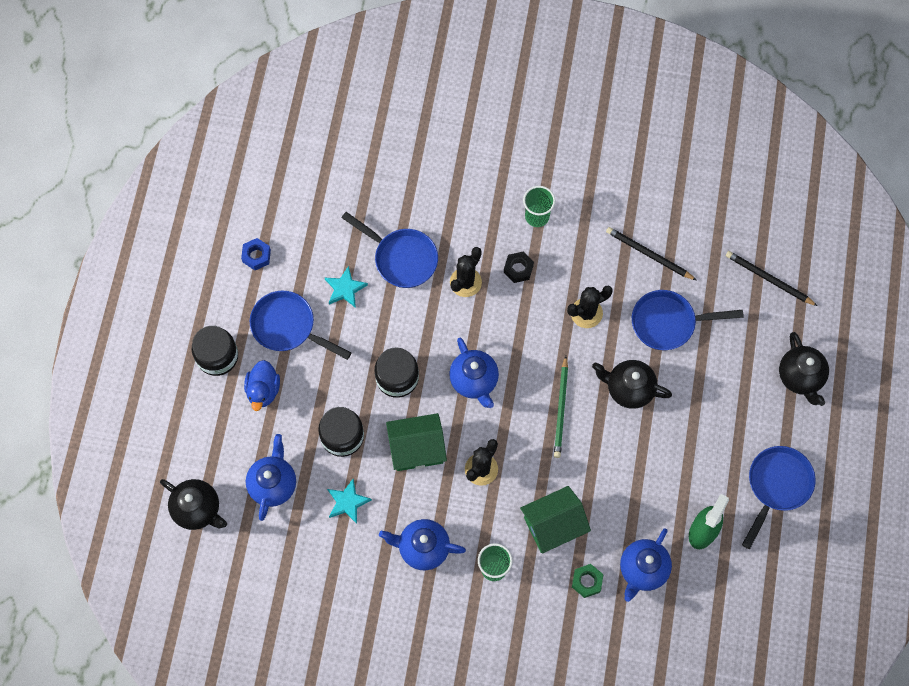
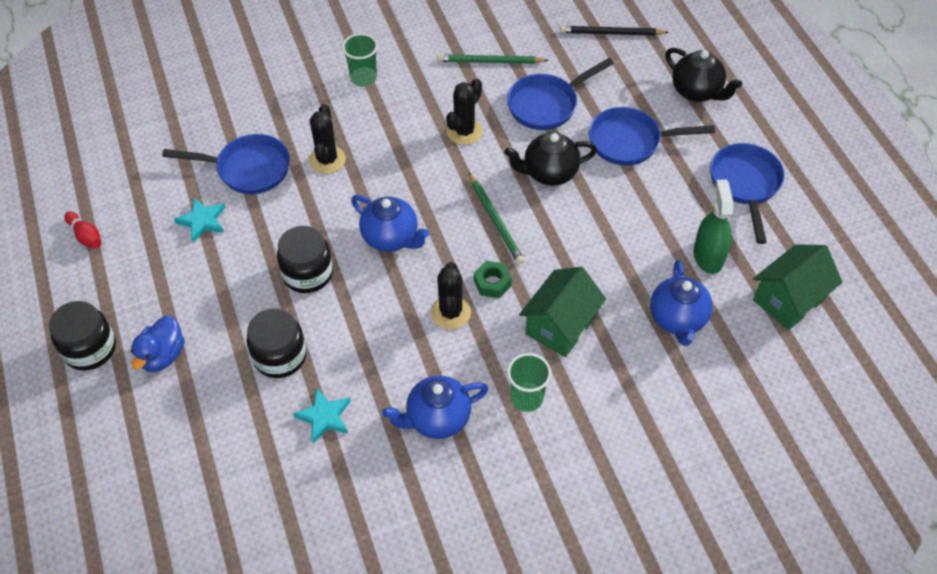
camera: 30 degrees left, 15 degrees down
black teapot [160,479,227,530] -> none
blue nut [241,238,271,270] -> red bowling pin [64,211,101,249]
blue duck [244,360,280,411] -> blue duck turned 45 degrees clockwise [131,316,185,372]
blue teapot [246,434,296,521] -> none
blue pan [250,291,351,360] -> blue pan moved to [589,107,715,166]
green house [386,413,447,471] -> green house moved to [753,244,842,330]
black nut [504,252,534,283] -> none
green nut [572,564,604,598] -> green nut moved to [474,261,512,298]
black pencil [606,227,696,280] -> green pencil [438,55,549,64]

